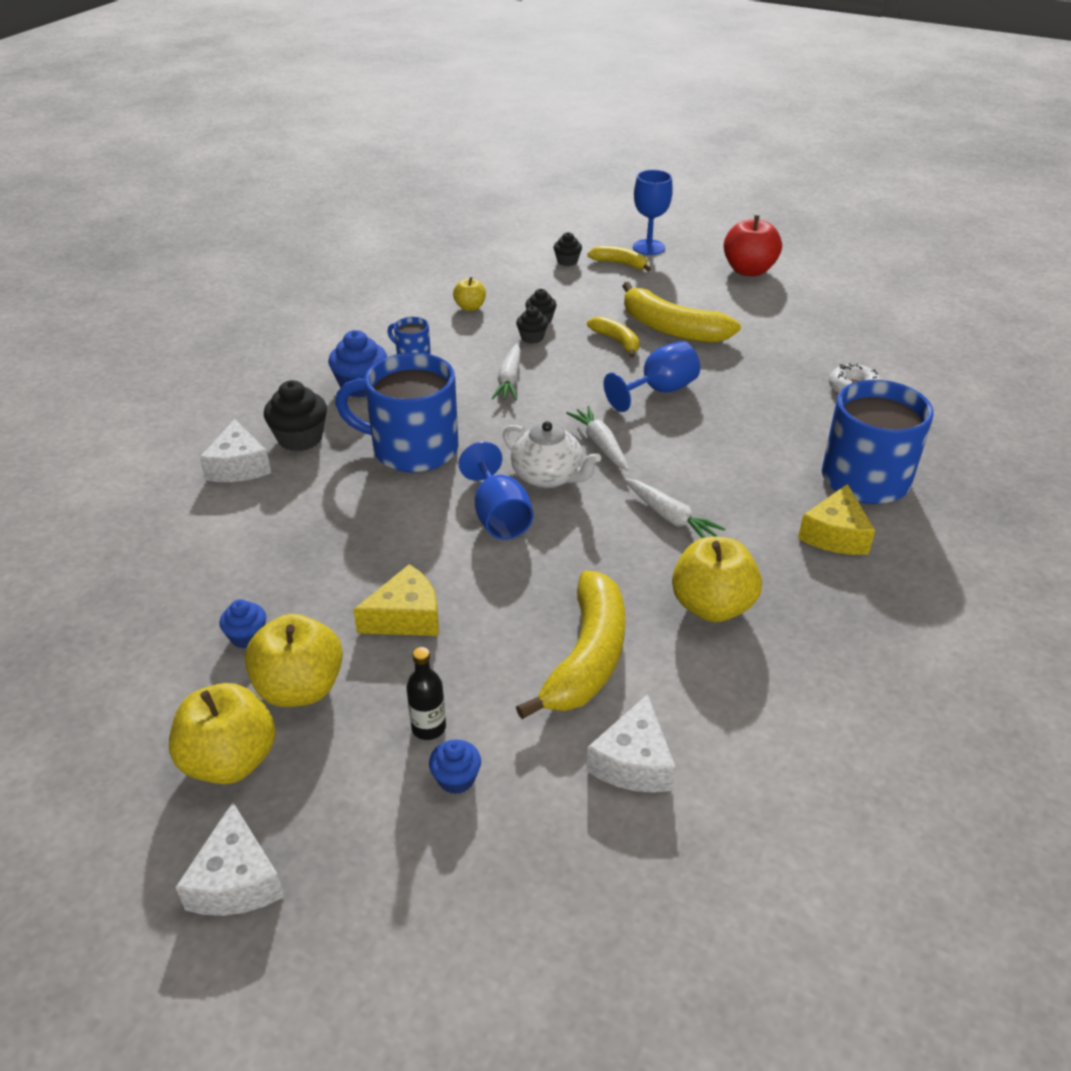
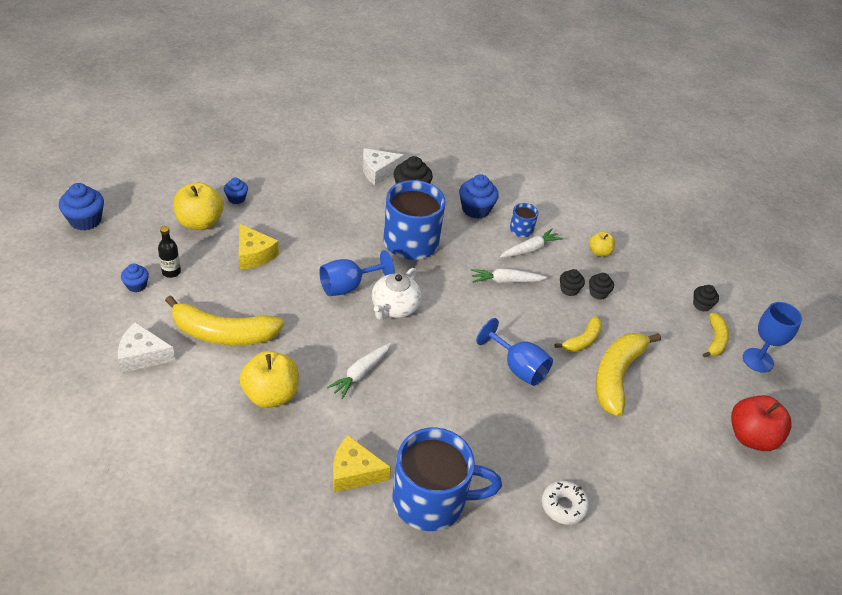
camera: 75 degrees right, 5 degrees up
yellow apple [169,683,276,784] -> none
white cheese [175,802,284,916] -> blue cupcake [59,183,104,230]
white carrot [566,406,629,471] -> white carrot moved to [500,229,563,258]

